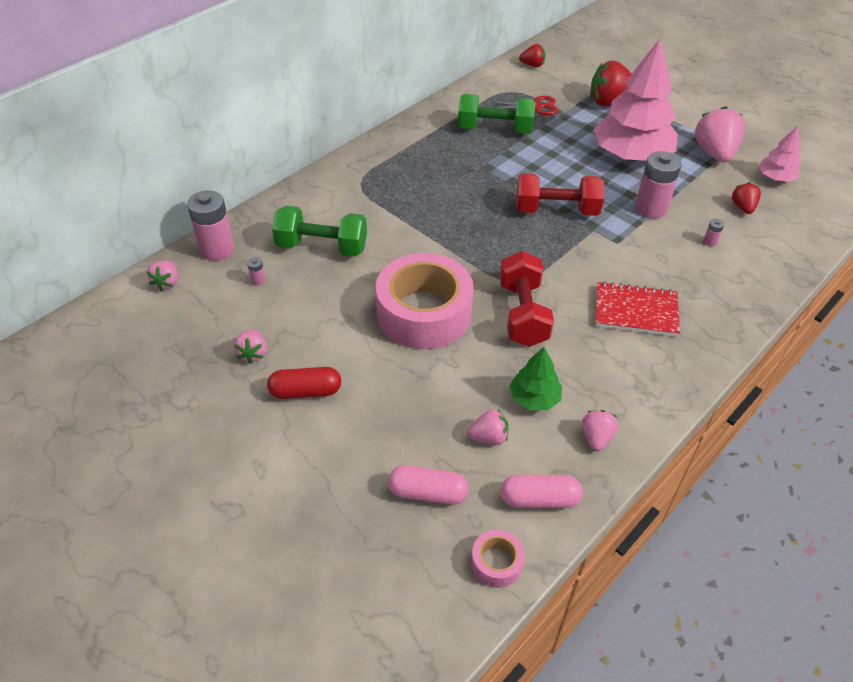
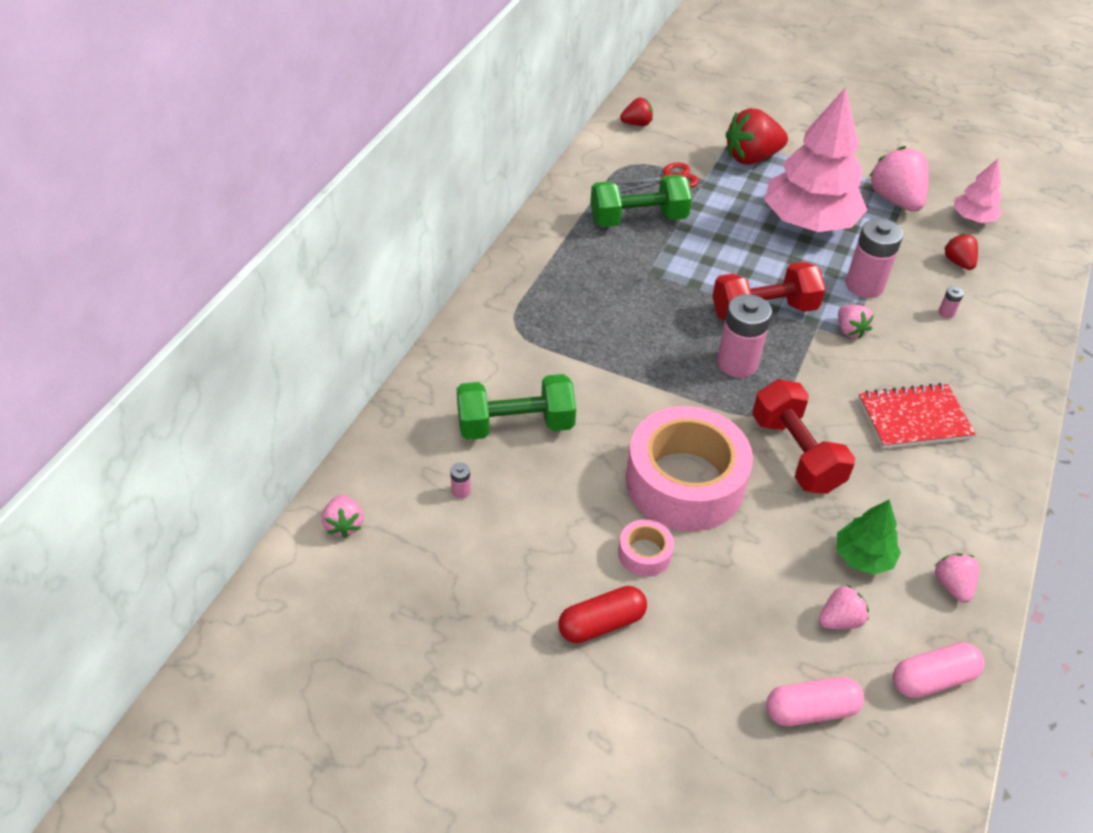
camera: 20 degrees left, 0 degrees up
pink battery [187,190,234,261] -> pink battery moved to [717,294,772,378]
pink strawberry [233,330,267,363] -> pink strawberry moved to [838,305,874,339]
pink tape [471,530,525,588] -> pink tape moved to [618,519,674,577]

